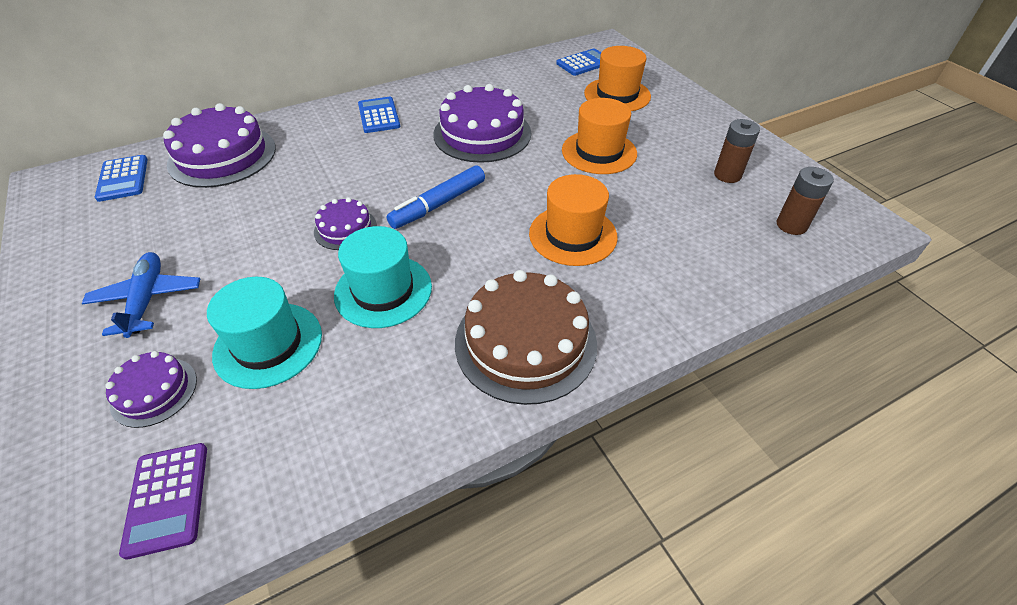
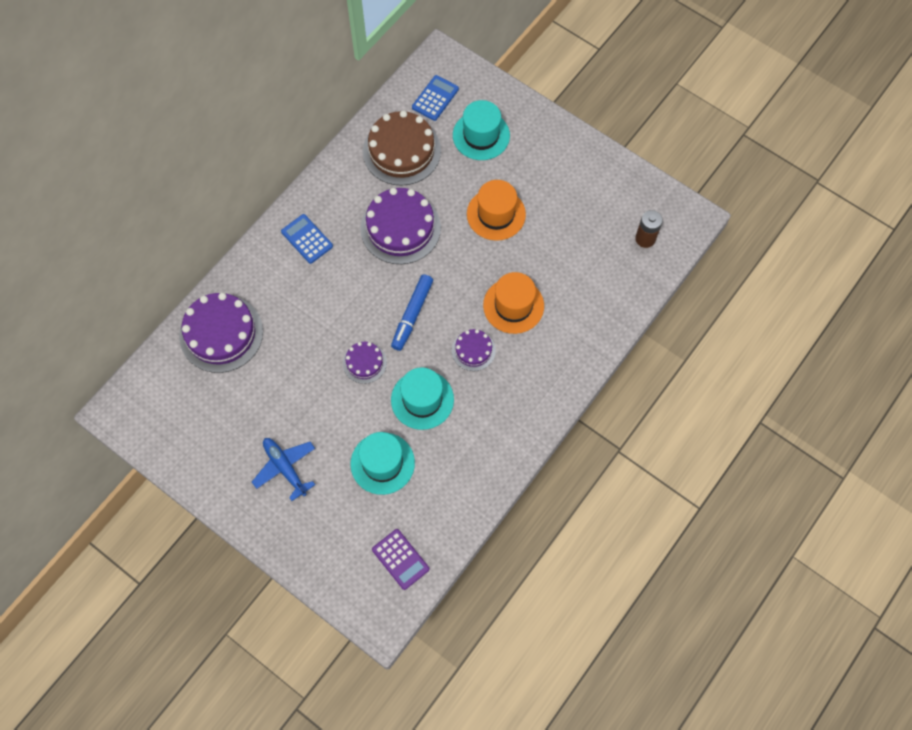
camera: 25 degrees left, 20 degrees up
blue calculator [95,155,148,202] -> none
purple cake [105,351,197,428] -> purple cake moved to [452,329,496,371]
brown cake [455,270,597,405] -> brown cake moved to [363,110,441,186]
orange hat [584,46,651,111] -> turquoise hat [453,100,510,160]
brown battery [714,119,760,183] -> none

